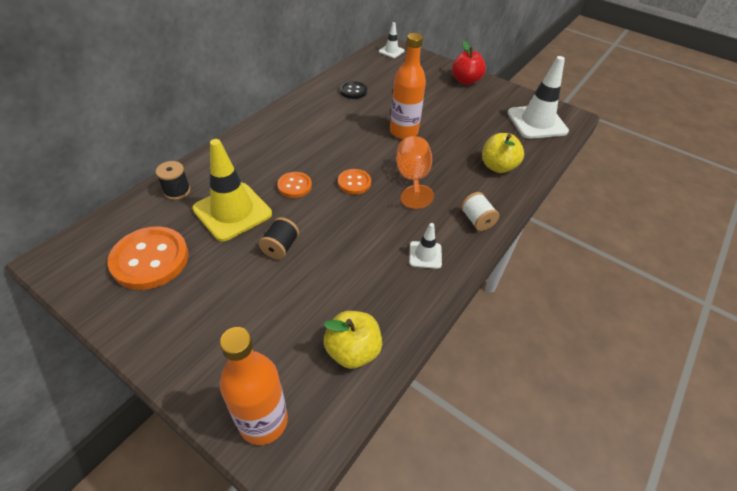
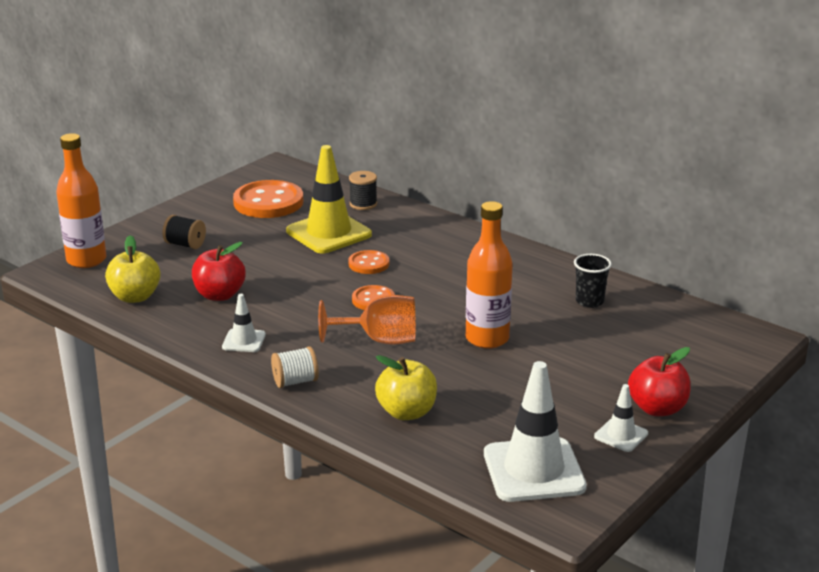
camera: 95 degrees right, 20 degrees down
black spool [259,217,299,259] -> black spool moved to [162,215,206,249]
black button [340,81,367,99] -> black cup [574,254,612,308]
white traffic cone [379,22,405,58] -> white traffic cone moved to [594,384,648,452]
none -> red apple [192,242,246,301]

